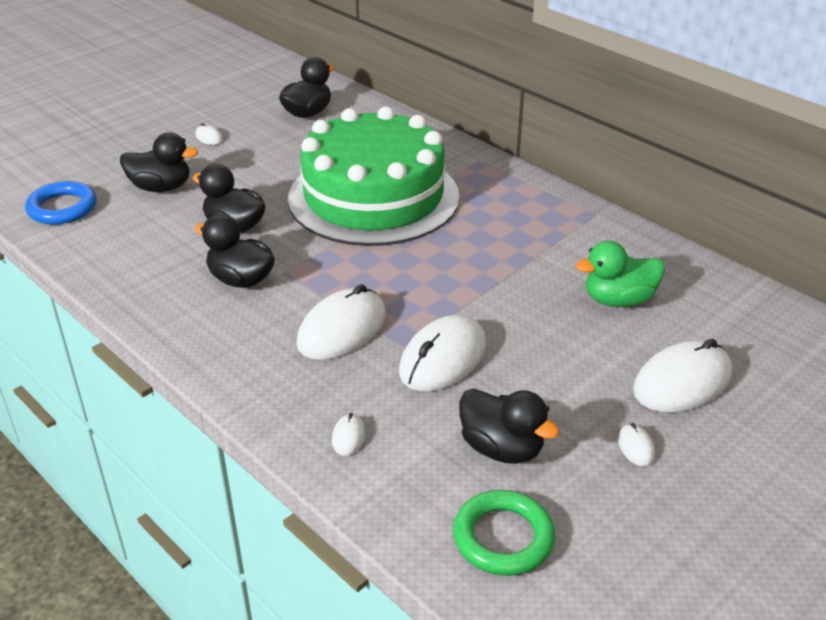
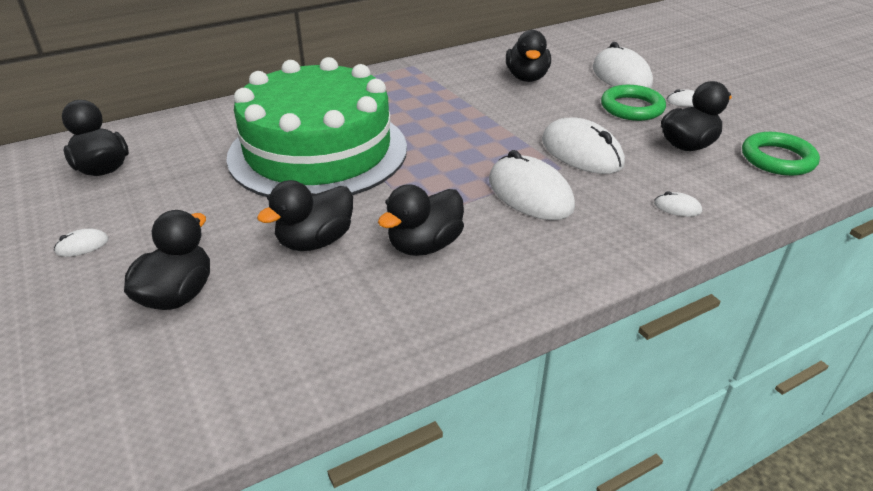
camera: 75 degrees left, 0 degrees up
blue ring [25,181,97,225] -> none
green duck [576,241,665,307] -> black duck [506,30,551,82]
none -> green ring [601,85,666,121]

